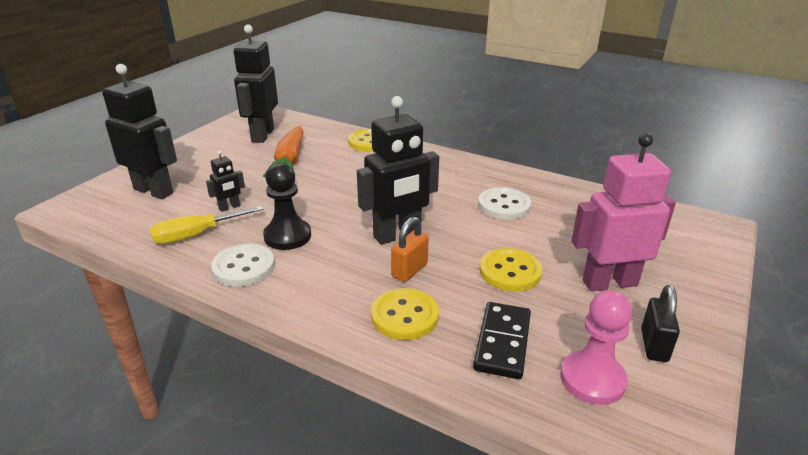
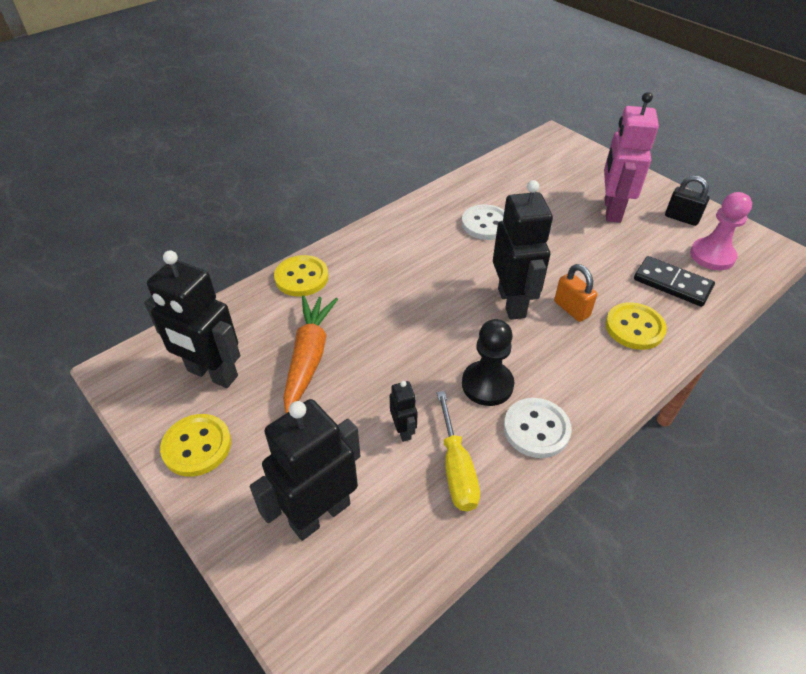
camera: 70 degrees left, 15 degrees up
orange carrot [263,126,304,177] -> orange carrot turned 105 degrees counterclockwise [283,296,338,413]
yellow button [480,248,542,292] -> yellow button moved to [160,414,231,477]

